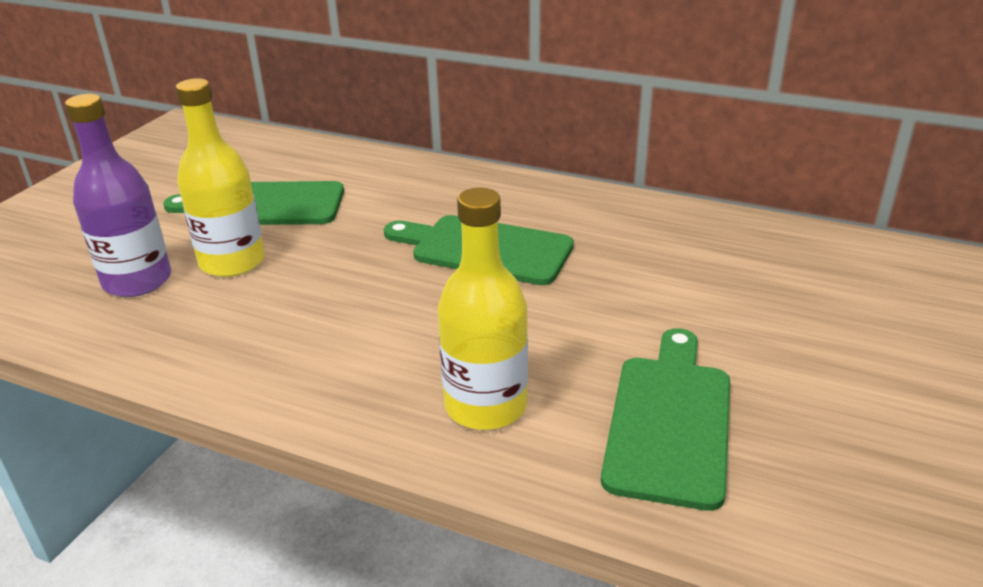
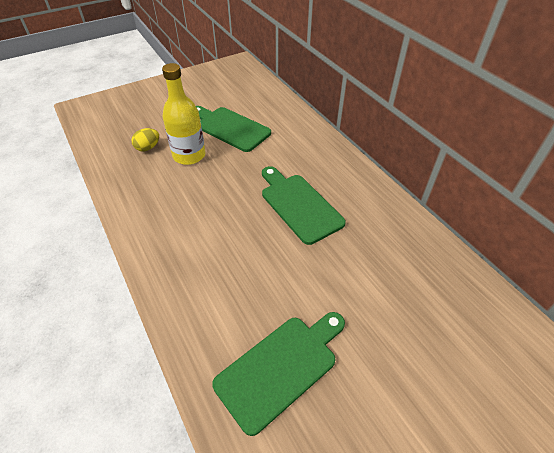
camera: 35 degrees right, 15 degrees up
purple bottle [65,94,171,297] -> yellow egg [132,128,159,151]
yellow bottle [438,188,528,430] -> none

